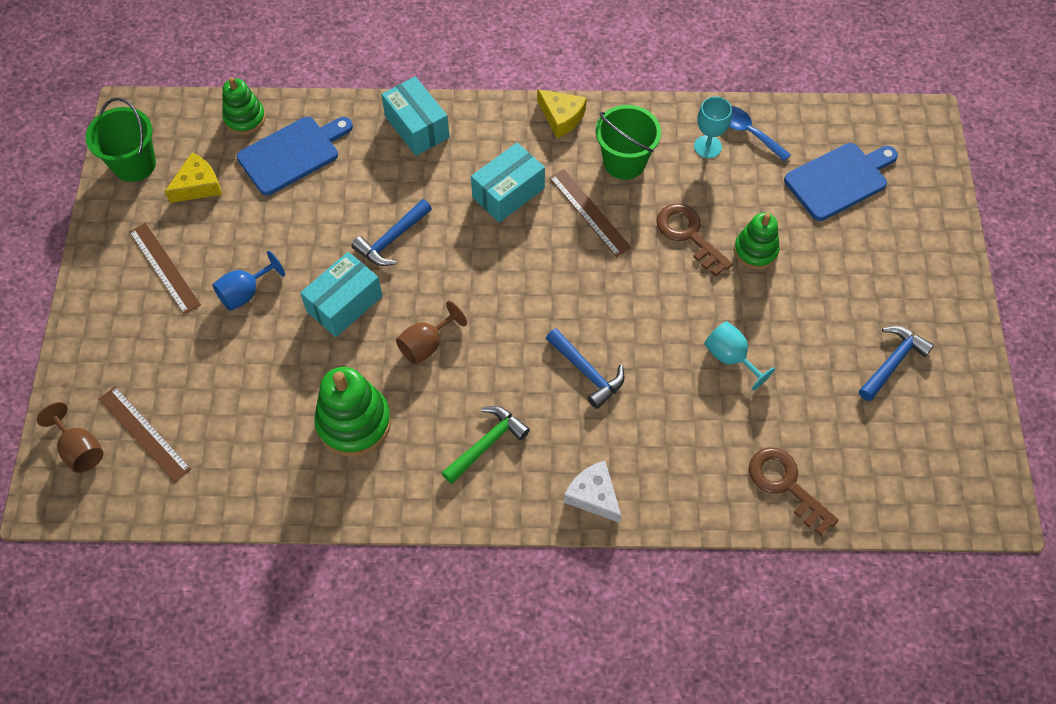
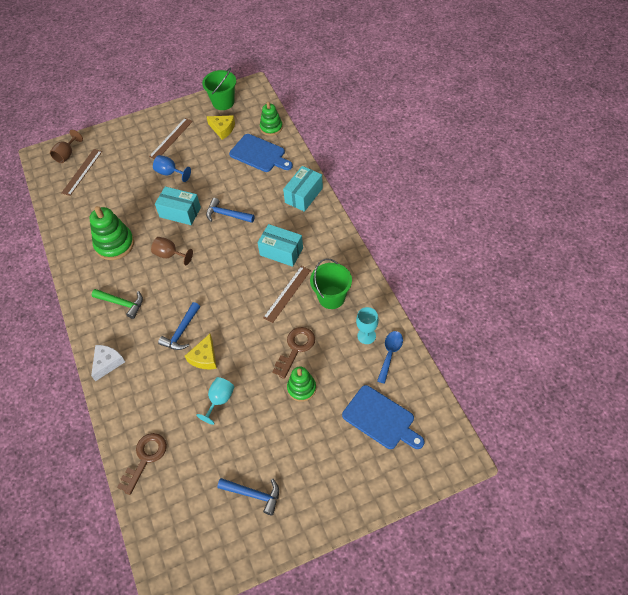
camera: 70 degrees right, 5 degrees down
yellow cheese [537,89,587,138] -> yellow cheese moved to [185,334,217,369]

